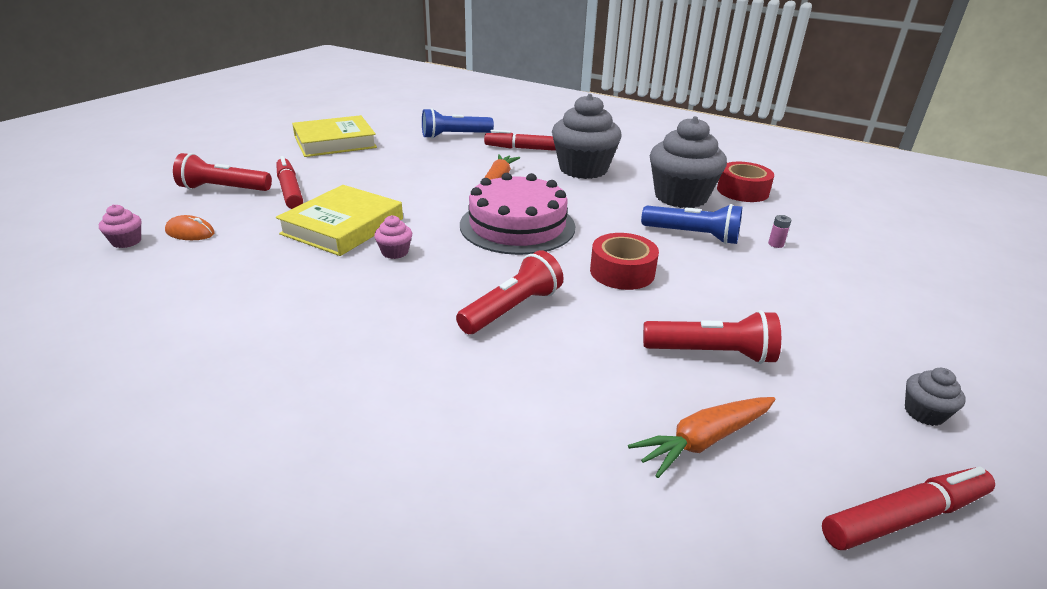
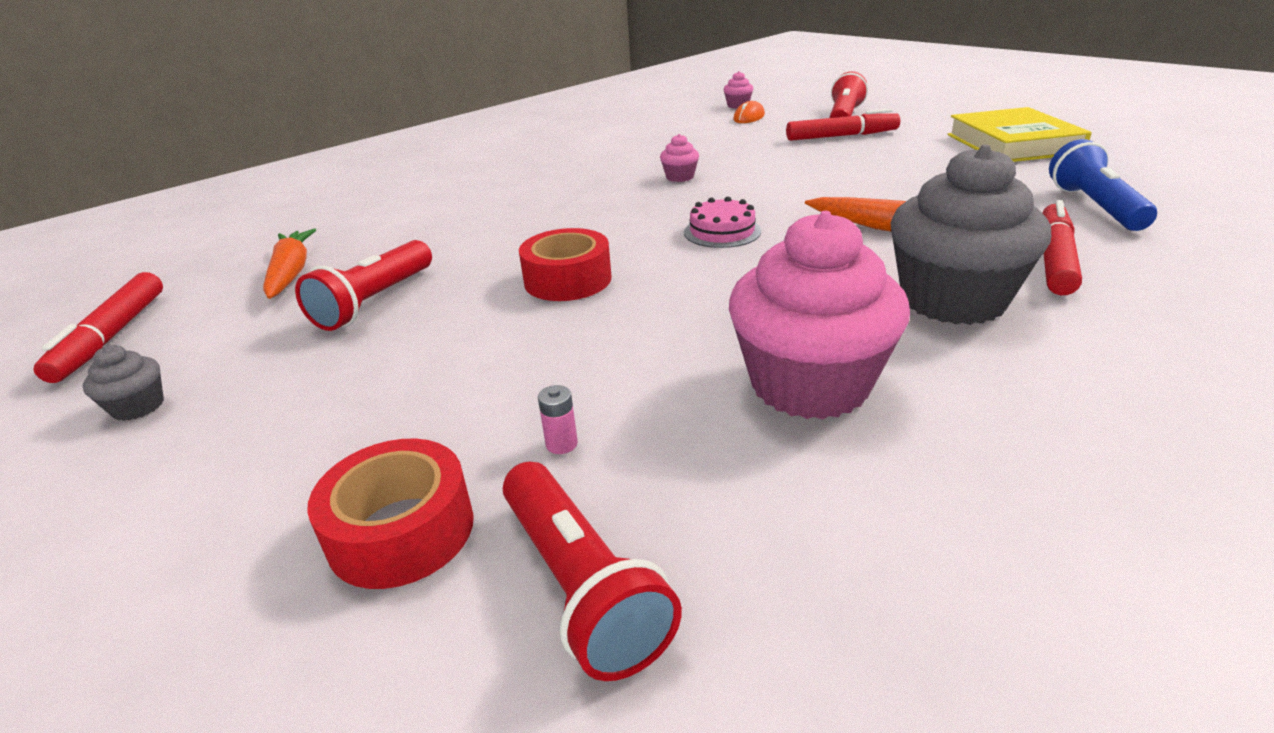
camera: 110 degrees right, 0 degrees up
yellow book [276,185,403,256] -> none
red flashlight [456,250,563,334] -> red flashlight moved to [503,462,682,681]
pink cake [460,173,575,255] -> pink cake [684,197,761,248], size x0.49
blue flashlight [641,204,742,244] -> none
grey cupcake [650,116,727,208] -> pink cupcake [729,211,910,420]
red tape [717,162,774,202] -> red tape moved to [307,439,474,589]

